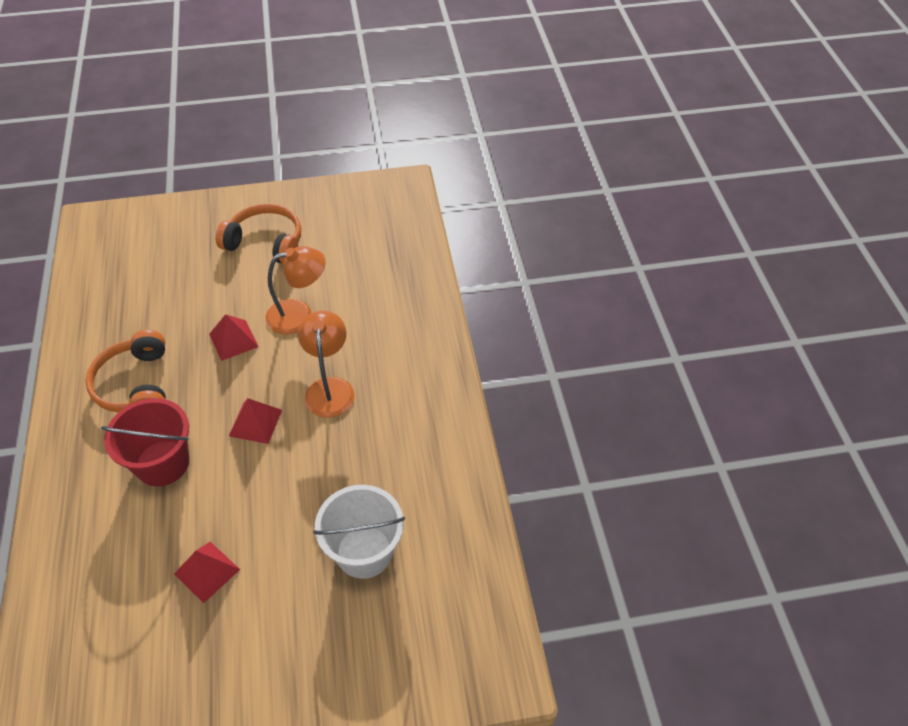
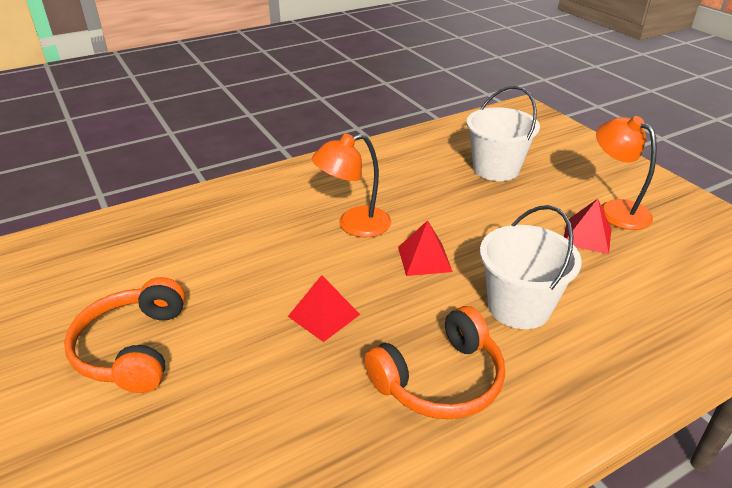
camera: 110 degrees left, 15 degrees down
red bucket [101,398,189,487] -> white bucket [480,205,582,329]
orange lamp [265,246,326,334] -> orange lamp moved to [596,116,657,230]

